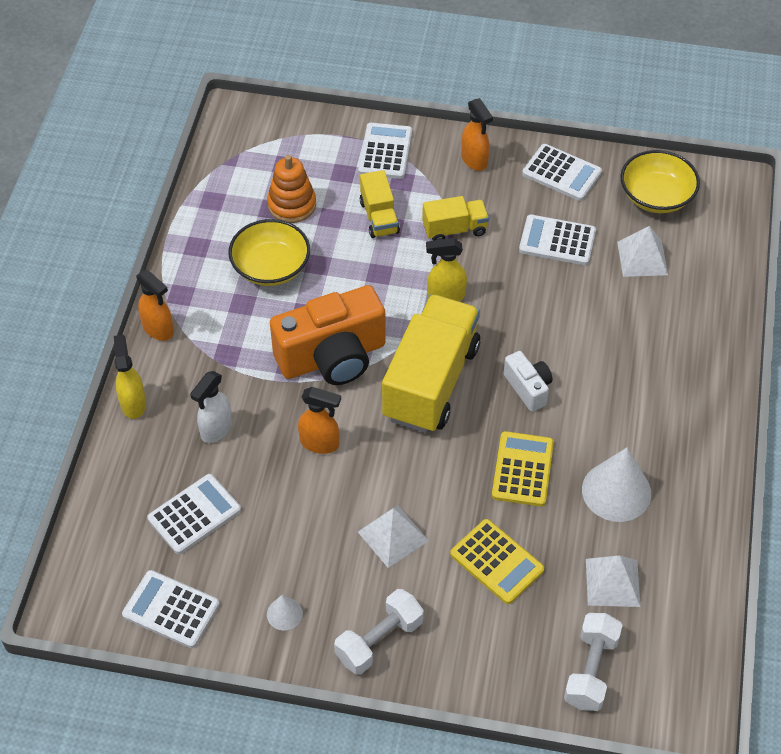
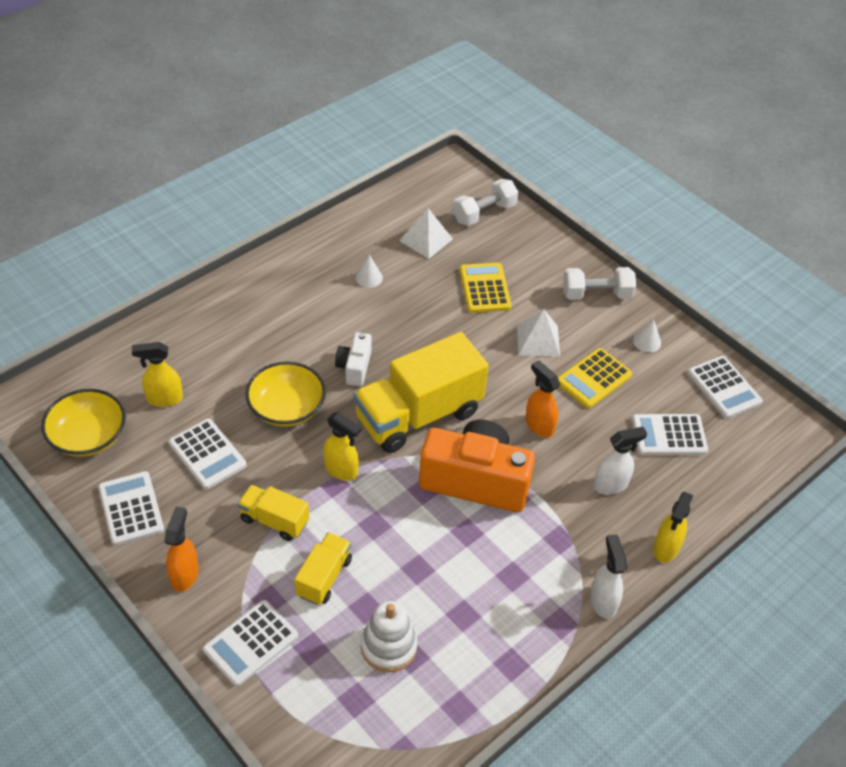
camera: 145 degrees left, 5 degrees down
orange spray bottle [136,270,174,341] -> white spray bottle [590,535,627,619]
yellow bowl [228,219,310,286] -> yellow bowl moved to [246,361,326,427]
orange stacking toy [267,155,316,223] -> white stacking toy [361,601,418,672]
yellow calculator [492,431,554,507] -> yellow calculator moved to [558,348,632,409]
white cone [582,448,651,522] -> white cone [356,254,383,288], size x0.49
white pyramid [617,226,668,277] -> yellow spray bottle [132,342,183,407]

